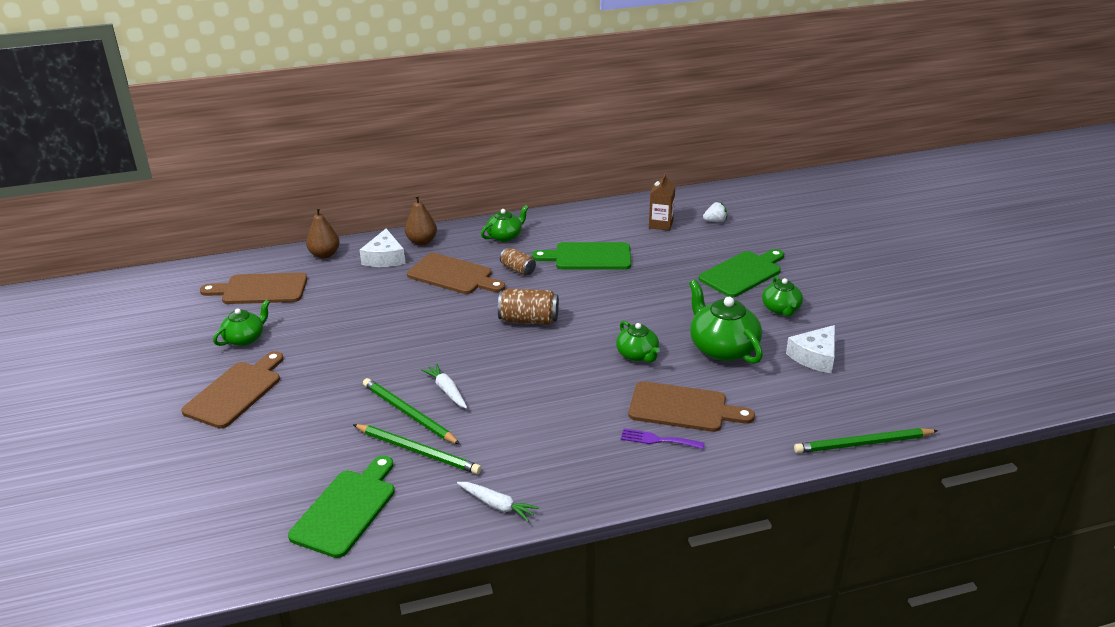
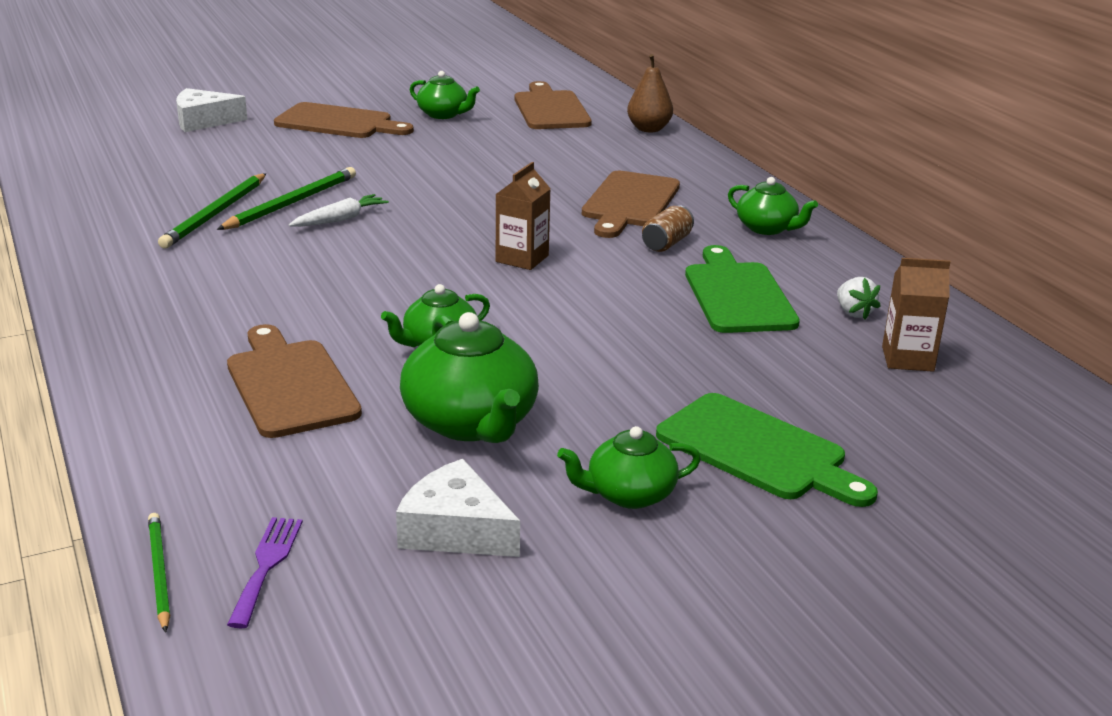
camera: 80 degrees right, 5 degrees down
green cutting board [288,455,395,558] -> none
white cheese [359,228,406,267] -> white cheese moved to [176,88,247,132]
brown pear [405,195,437,245] -> none
white carrot [457,482,539,522] -> none
brown can [498,288,559,325] -> brown carton [495,162,551,270]
purple fork [621,428,705,449] -> purple fork moved to [227,517,303,628]
brown cutting board [629,381,755,432] -> brown cutting board turned 150 degrees clockwise [227,324,362,438]
green teapot [689,280,763,364] -> green teapot turned 105 degrees clockwise [400,312,539,443]
white strawberry [703,202,727,222] -> white strawberry moved to [837,277,881,320]
green pencil [794,428,938,453] -> green pencil [148,513,170,633], size x0.61

